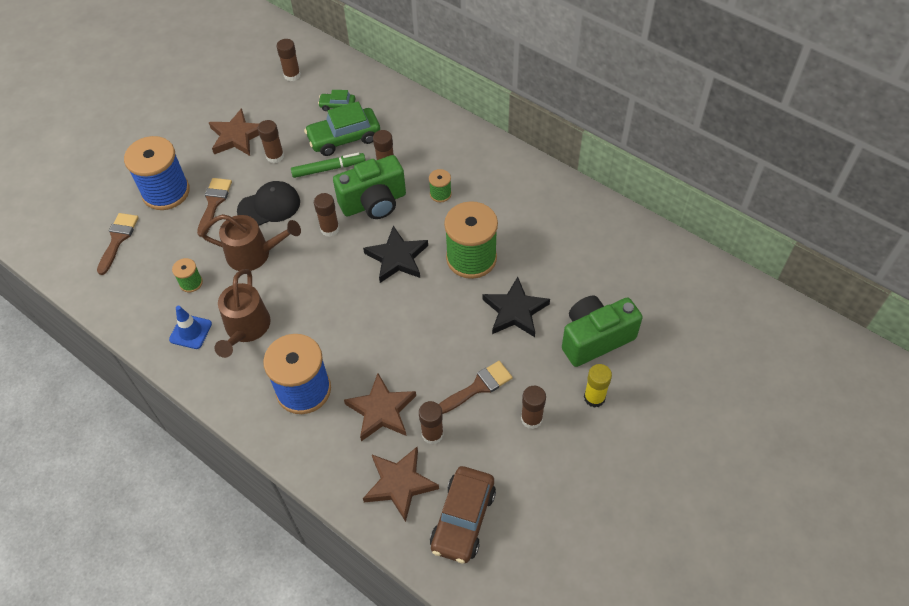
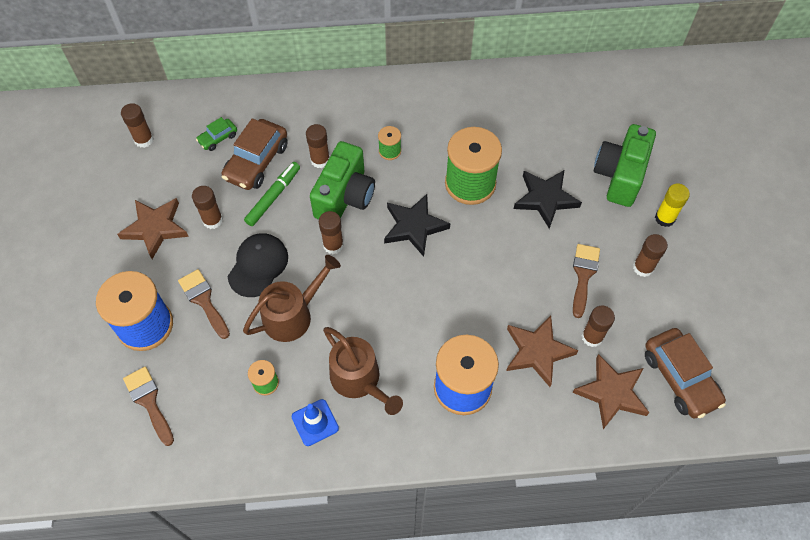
camera: 45 degrees left, 5 degrees up
green car [304,102,380,156] -> brown car [221,118,288,190]

